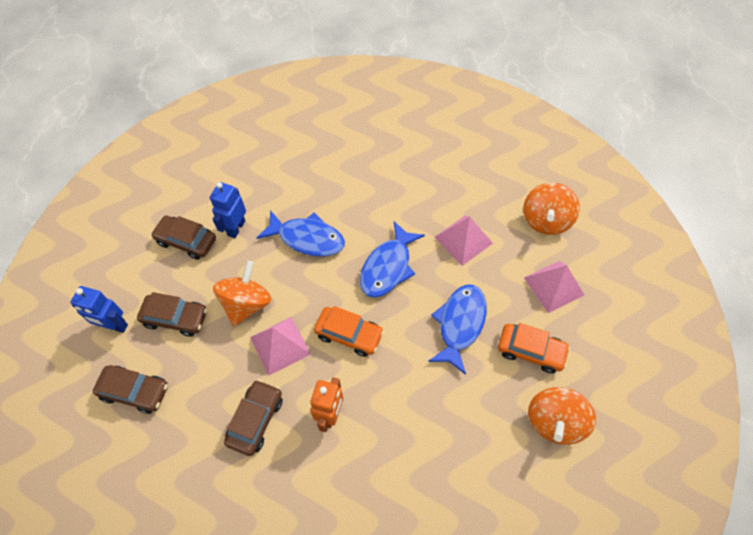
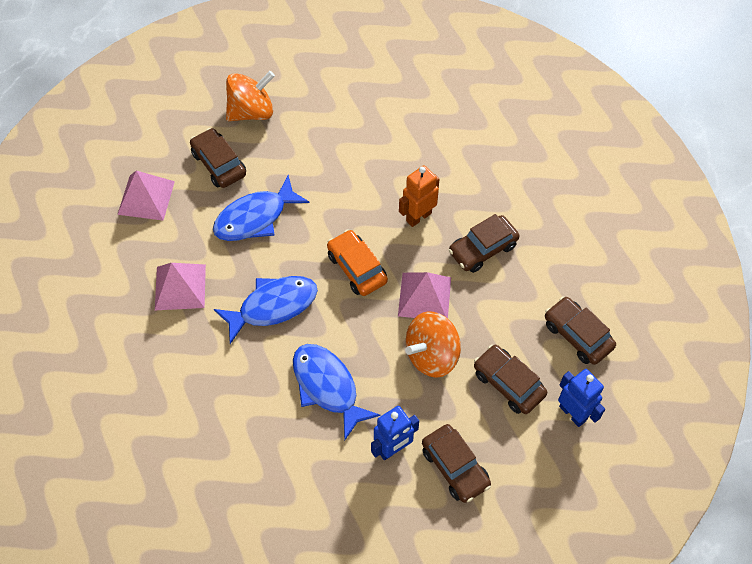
camera: 145 degrees left, 0 degrees up
orange car [498,323,570,373] -> brown car [190,128,246,188]
orange spinning top [523,183,580,235] -> none

